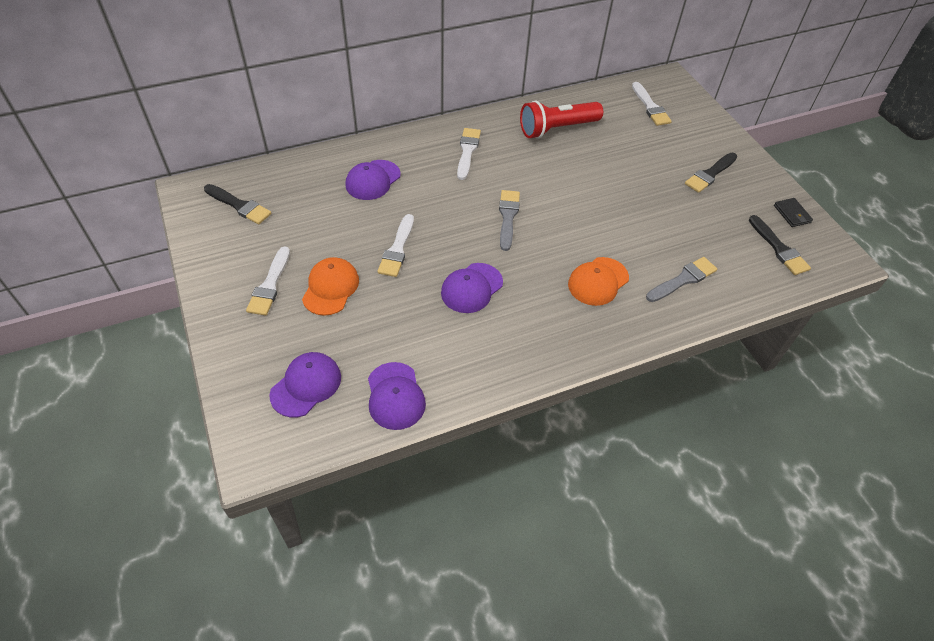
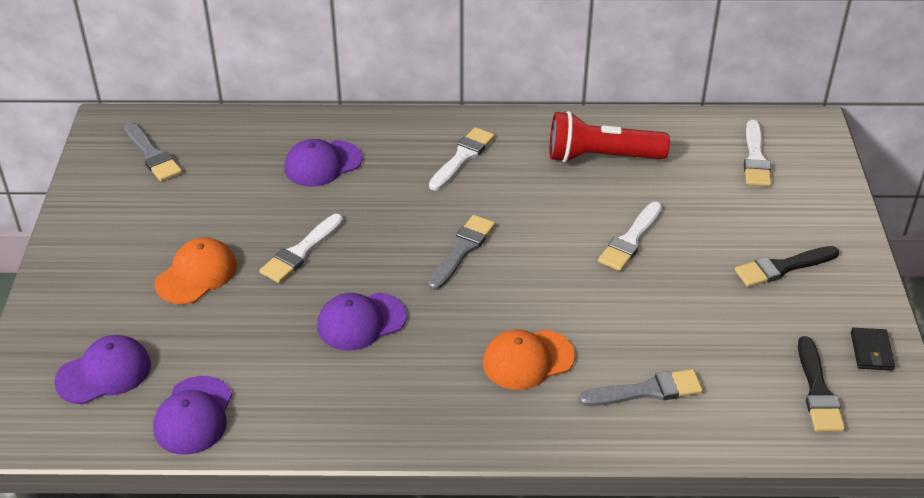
camera: 25 degrees right, 10 degrees down
black brush [204,184,271,224] -> grey brush [124,122,182,181]
white brush [246,247,290,316] -> white brush moved to [598,202,662,271]

